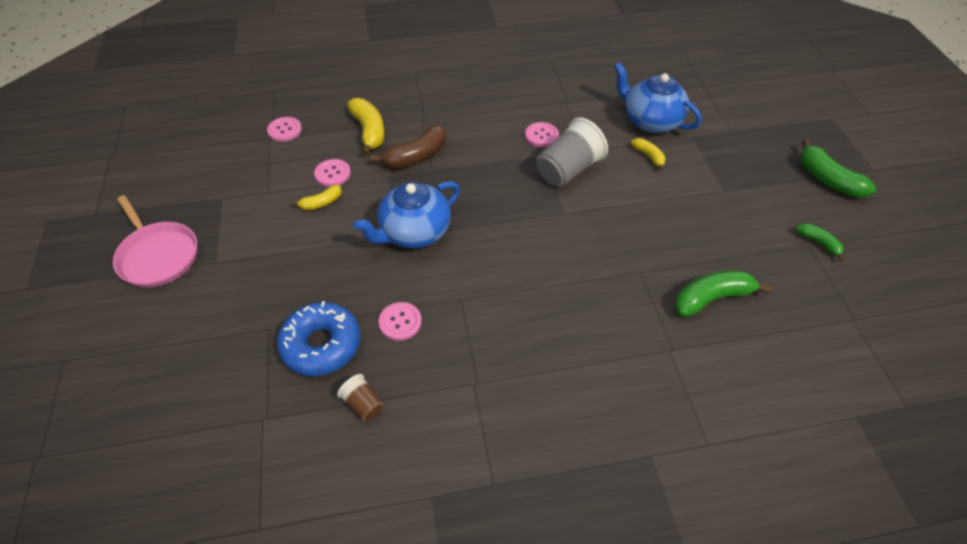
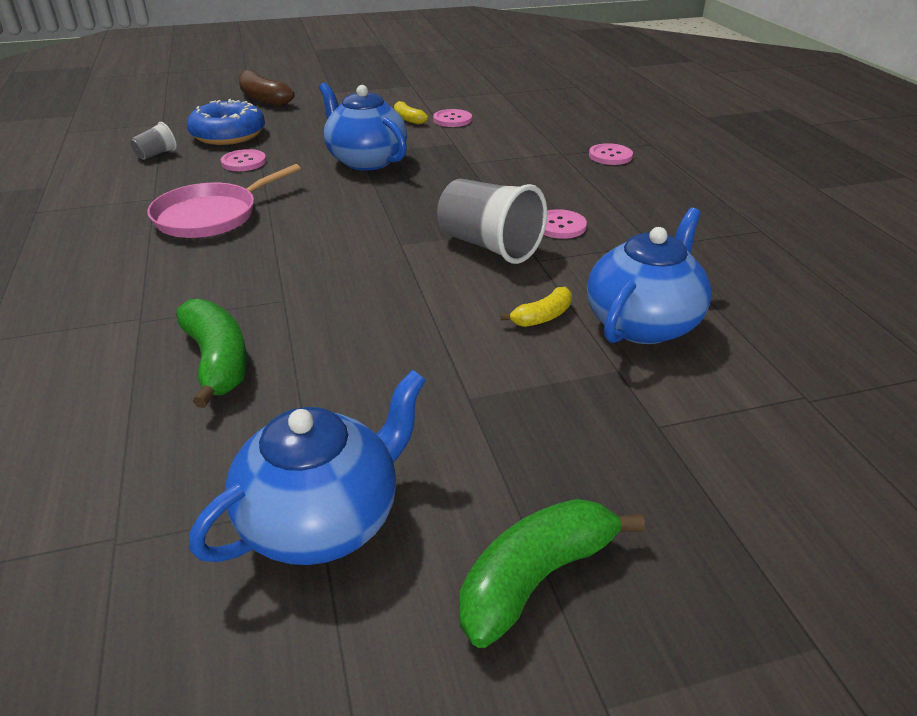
camera: 85 degrees right, 15 degrees down
pink pan [113,195,197,287] -> pink pan moved to [148,164,301,238]
pink button [267,117,302,142] -> pink button moved to [589,143,633,165]
brown cup [337,374,383,421] -> grey cup [130,122,177,160]
yellow banana [347,98,384,155] -> none
brown banana [370,125,446,169] -> brown banana moved to [238,70,295,107]
green banana [796,223,844,261] -> blue teapot [189,370,426,565]

